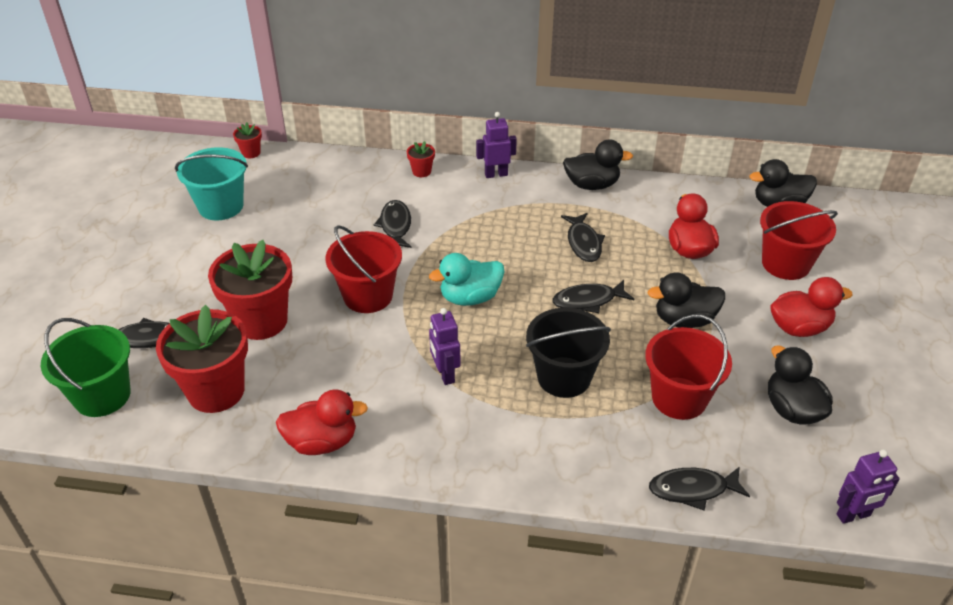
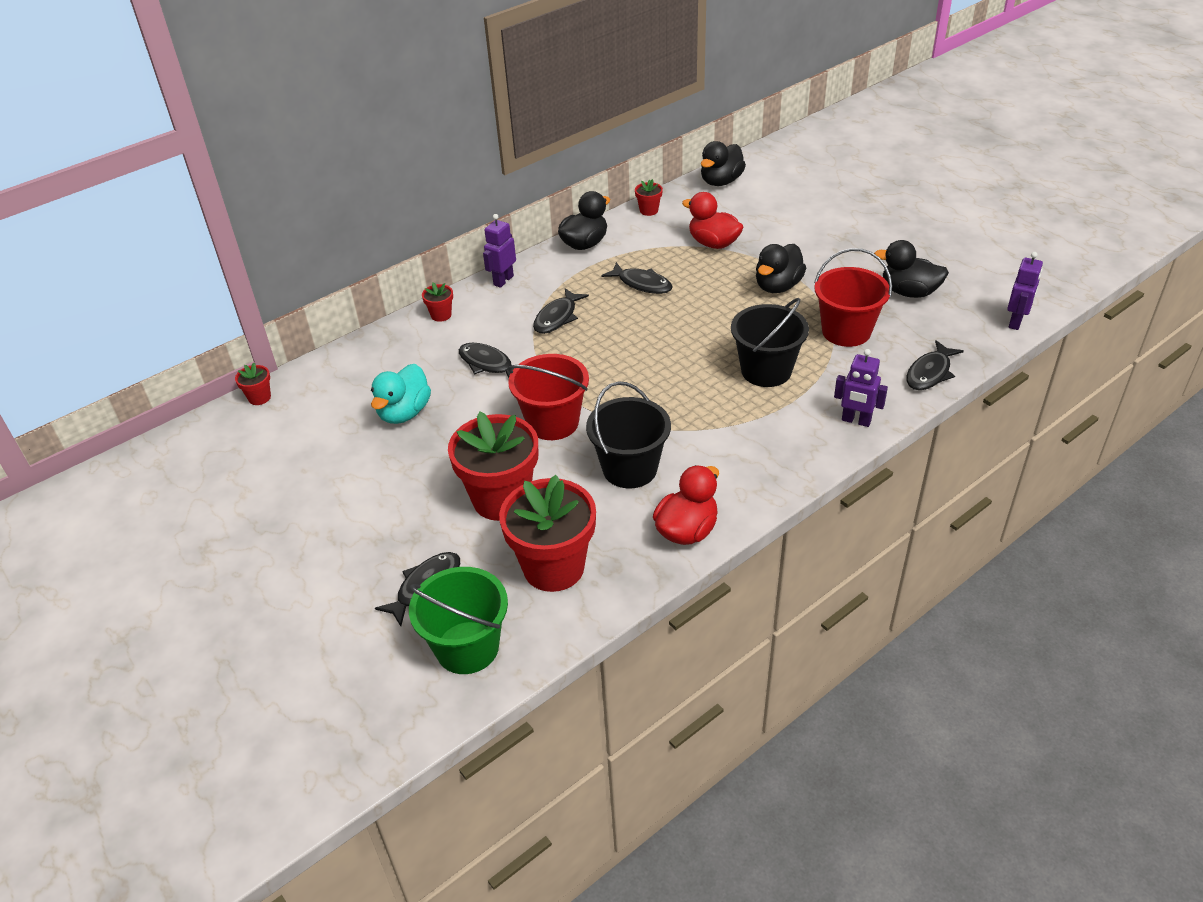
camera: 45 degrees left, 0 degrees up
turquoise bucket [175,147,248,220] -> none
turquoise duck [429,253,504,306] -> turquoise duck moved to [371,364,431,424]
purple robot [429,308,461,385] -> purple robot moved to [834,349,888,427]
black fish [552,280,634,313] -> black fish moved to [533,288,589,334]
red bucket [760,201,838,280] -> none
red duck [770,277,853,337] -> none
none -> black bucket [586,381,671,488]
none -> red flower pot [635,179,663,216]

